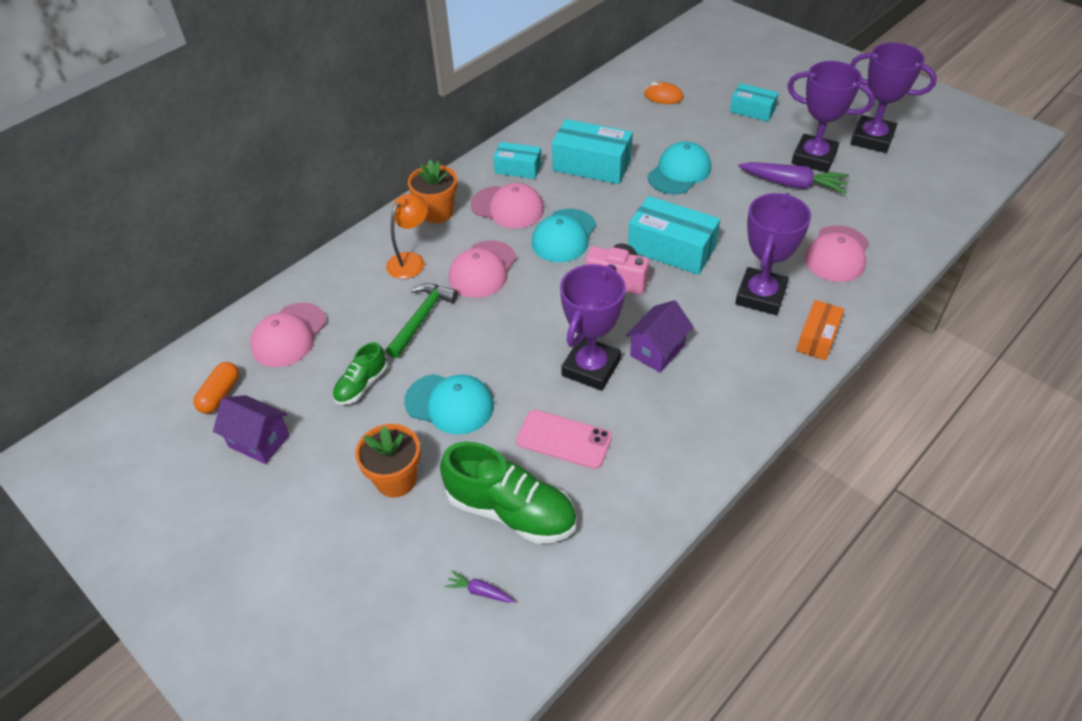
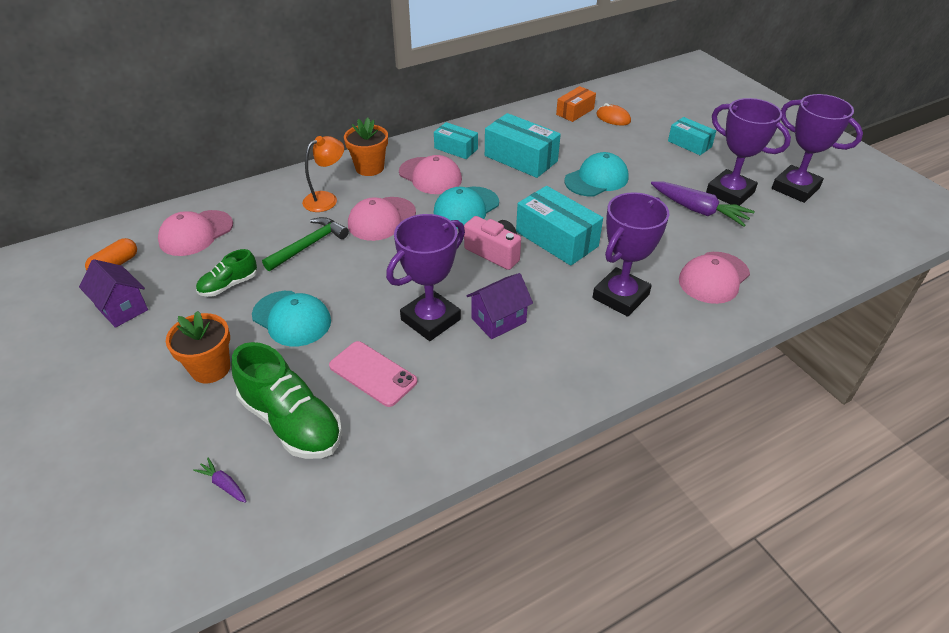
camera: 15 degrees right, 5 degrees down
orange box [796,300,845,360] -> orange box moved to [556,86,596,122]

